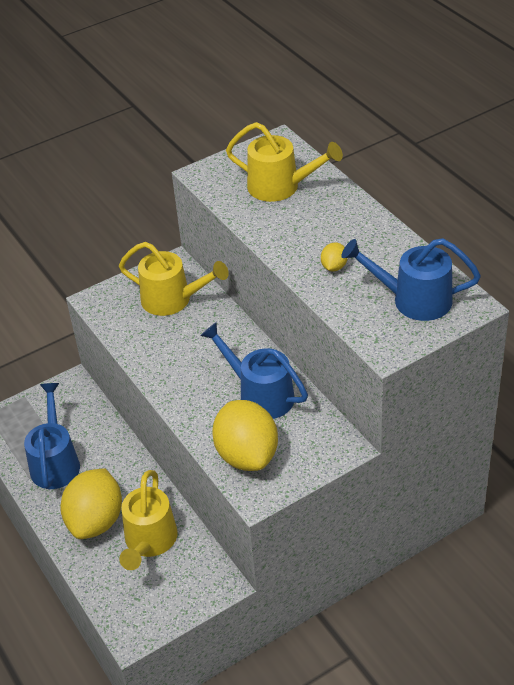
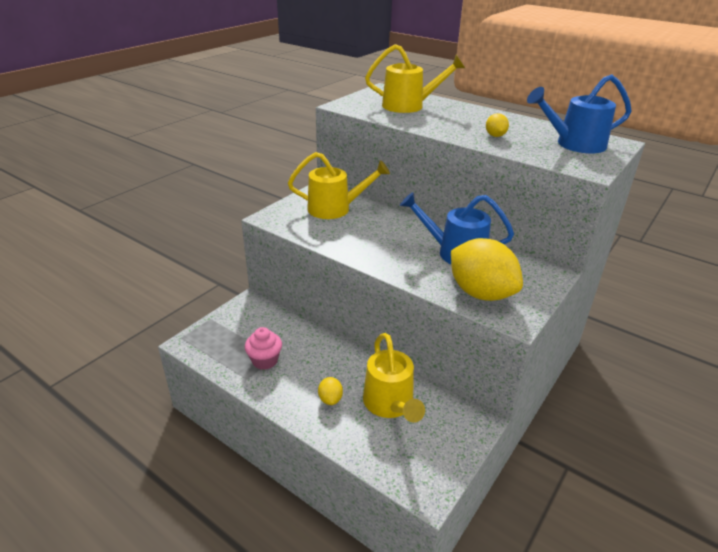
camera: 25 degrees left, 10 degrees down
blue watering can [24,383,80,489] -> pink cupcake [245,327,282,370]
yellow lemon [60,469,122,539] -> yellow lemon [318,377,343,405], size x0.43

